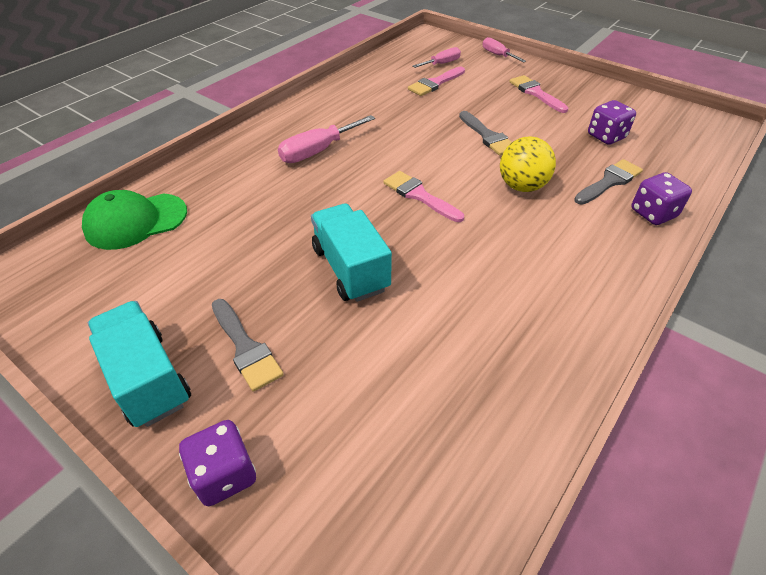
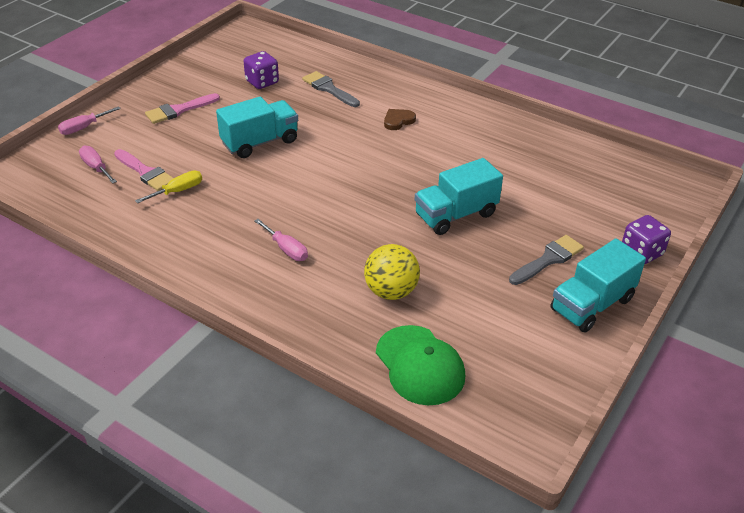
camera: 95 degrees left, 5 degrees down
pink screwdriver [278,115,375,163] -> pink screwdriver [255,219,308,261], size x0.64
pink brush [384,171,464,222] -> none
grey brush [459,111,512,156] -> turquoise truck [216,97,298,158]
yellow ball [500,136,556,192] -> yellow ball moved to [364,244,420,300]
purple dice [631,172,692,225] -> none
none -> yellow screwdriver [135,170,202,203]
none -> brown heart [384,109,416,130]

